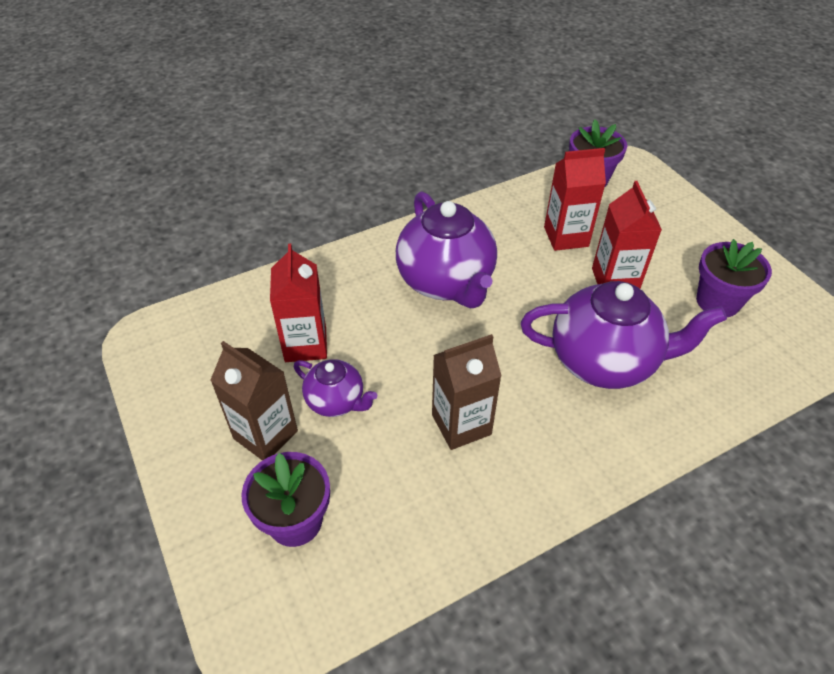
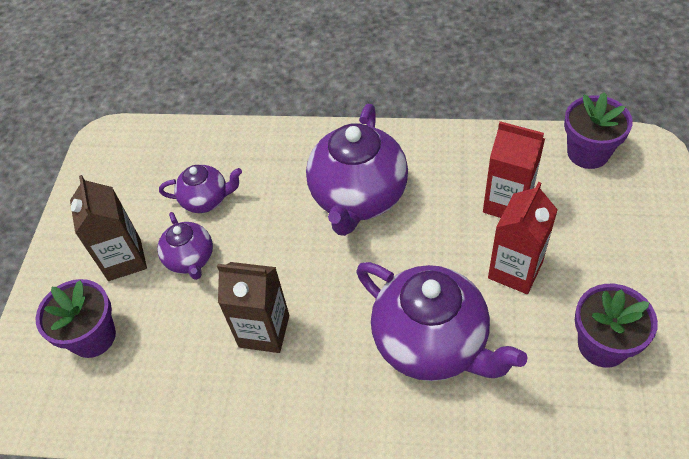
camera: 40 degrees right, 5 degrees up
red carton [270,244,327,362] -> purple teapot [159,165,242,213]

